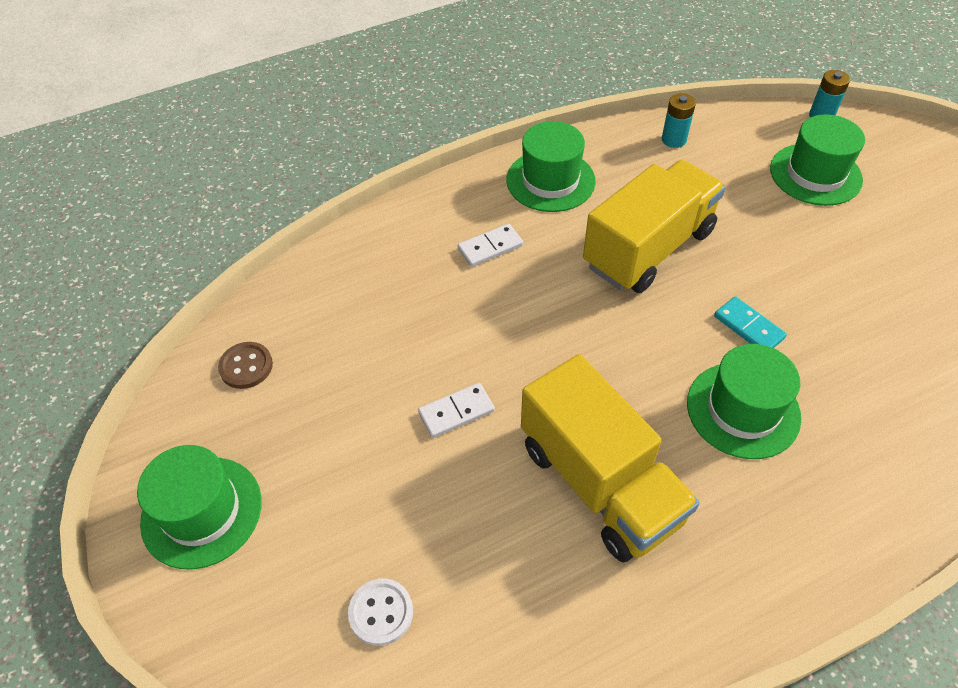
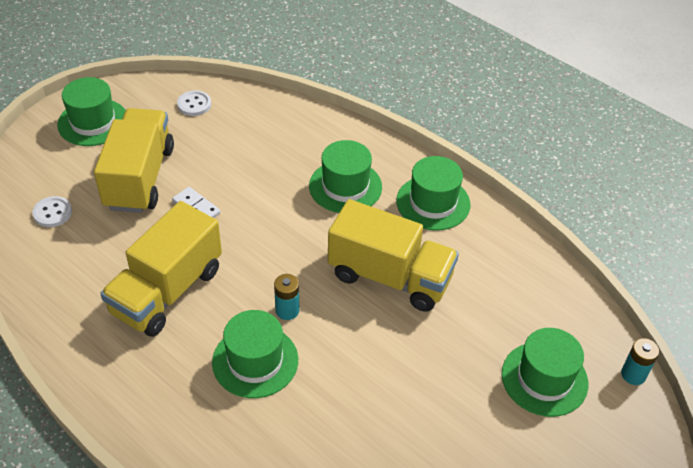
camera: 65 degrees right, 5 degrees down
brown button [218,342,273,389] -> white button [177,90,211,116]
white domino [458,224,523,267] -> green hat [309,140,382,213]
turquoise battery [662,93,696,148] -> turquoise battery moved to [274,274,299,320]
turquoise domino [714,296,787,348] -> none
none -> yellow truck [94,108,174,213]

